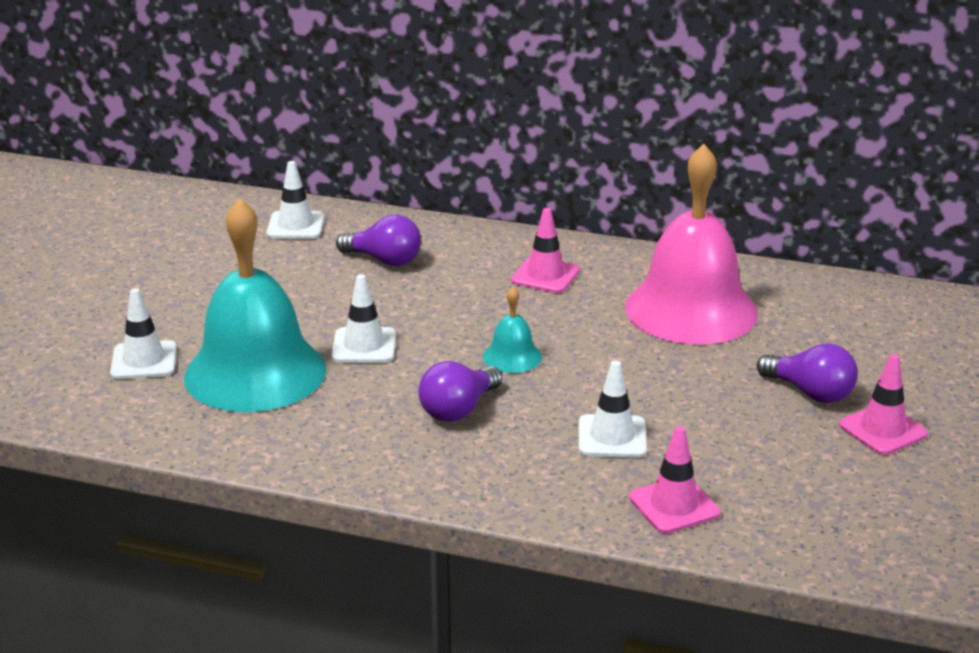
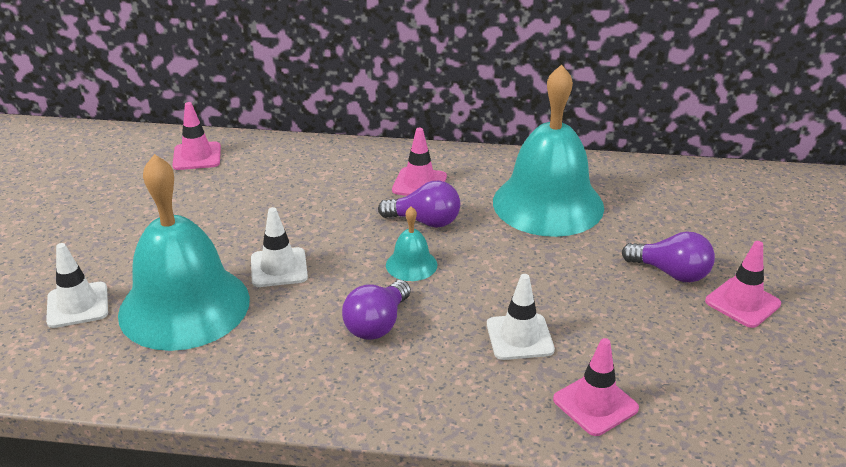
camera: 10 degrees left, 5 degrees up
white traffic cone [266,161,325,239] -> pink traffic cone [172,102,221,170]
purple light bulb [336,215,421,266] -> purple light bulb moved to [378,181,460,228]
pink bell [625,144,758,344] -> turquoise bell [493,65,604,237]

